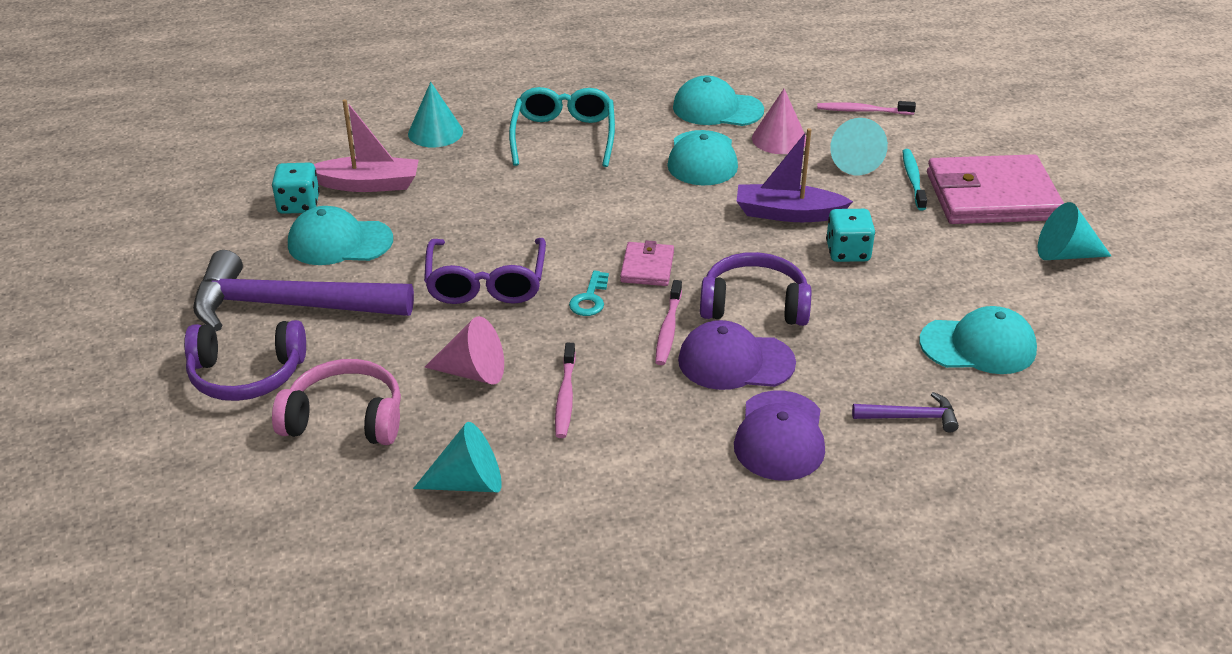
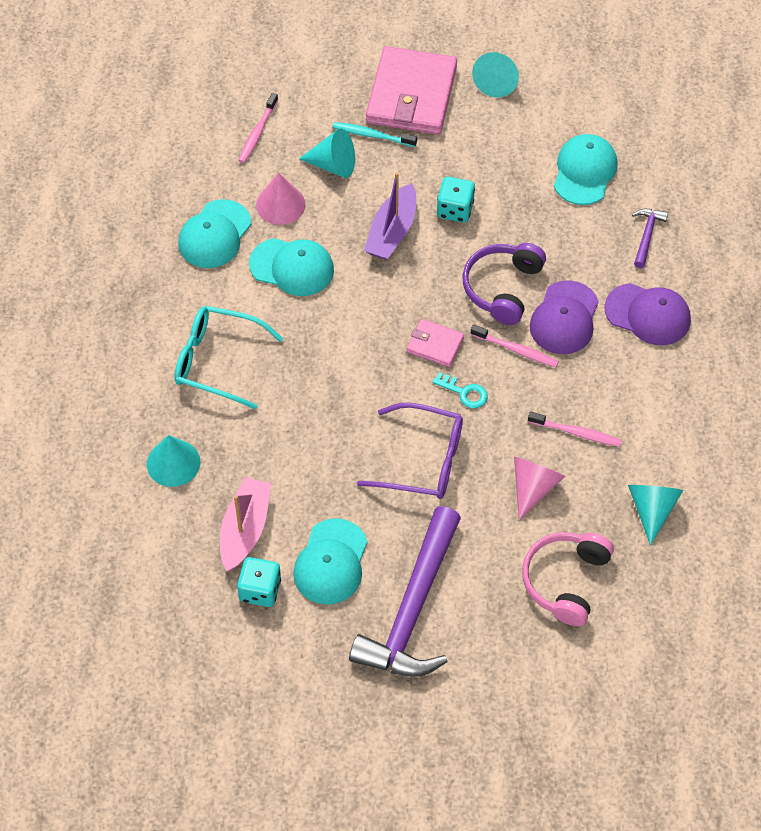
camera: 75 degrees left, 20 degrees up
purple headphones [184,320,306,401] -> none

